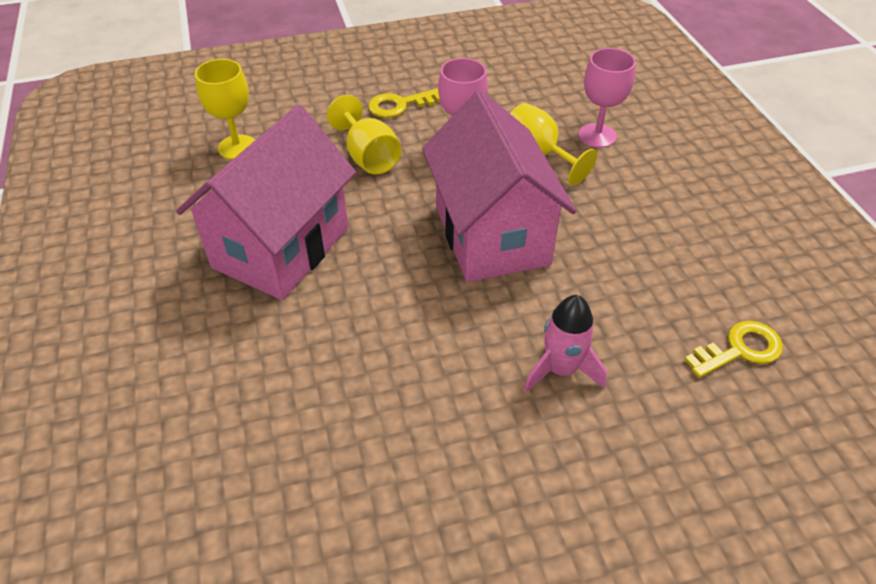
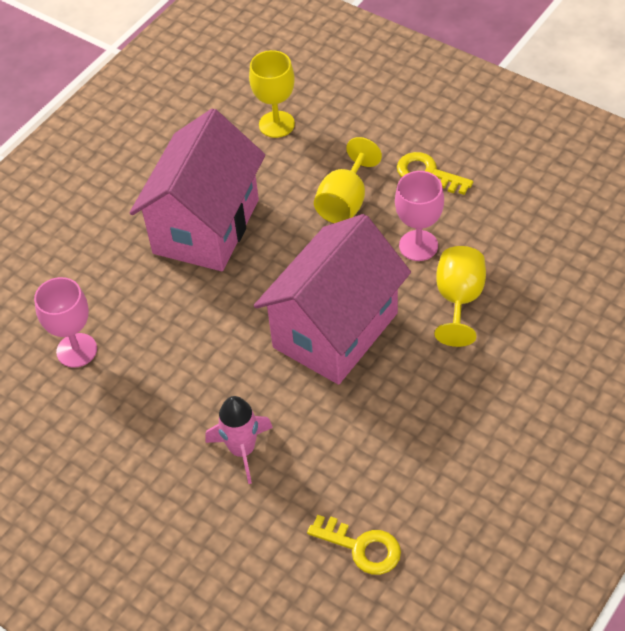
camera: 55 degrees right, 5 degrees up
pink house [176,105,356,300] -> pink house turned 60 degrees counterclockwise [129,108,265,271]
pink goblet [579,48,636,148] -> pink goblet moved to [34,277,97,368]

